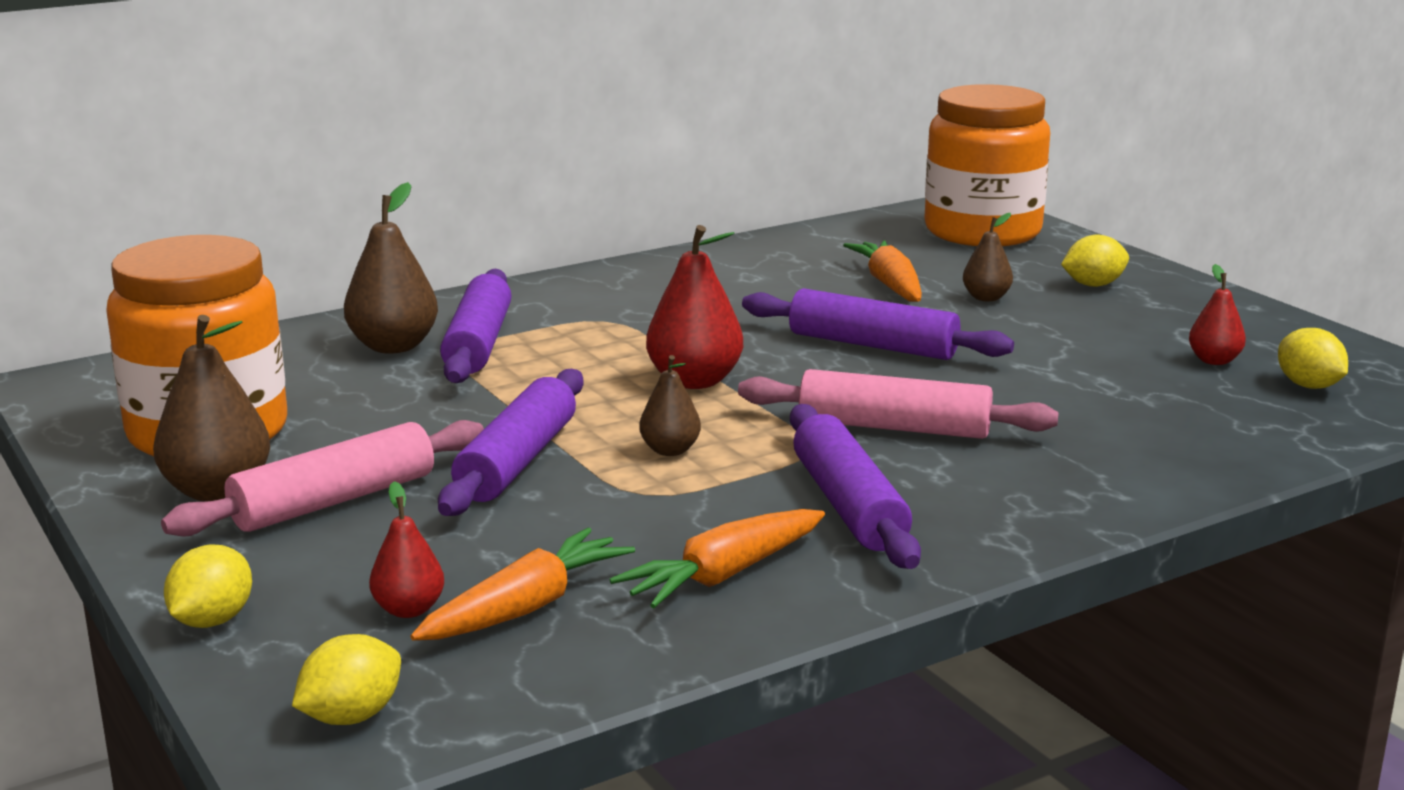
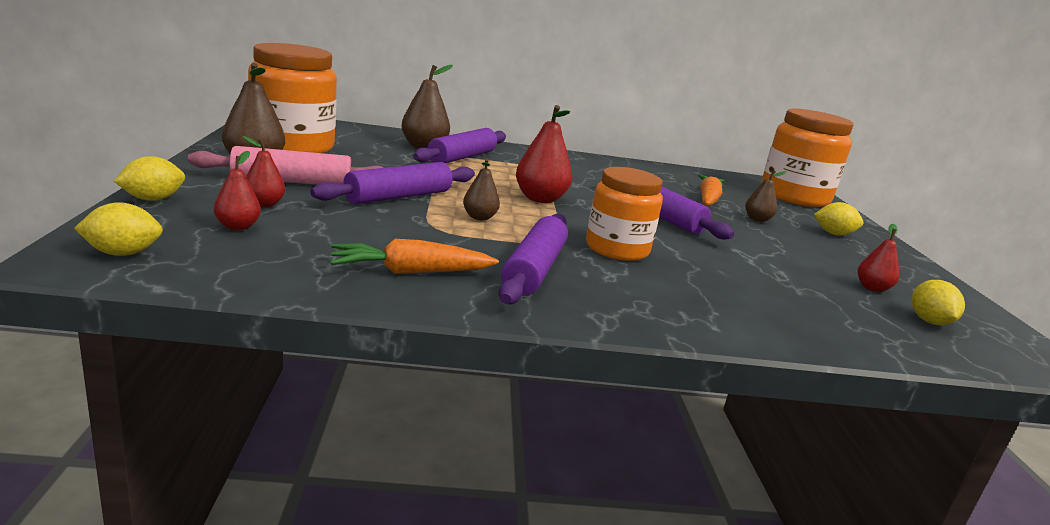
camera: 25 degrees right, 0 degrees up
orange carrot [410,528,635,641] -> none
pink rolling pin [738,369,1059,439] -> orange jar [586,167,663,261]
none -> red pear [243,136,285,207]

